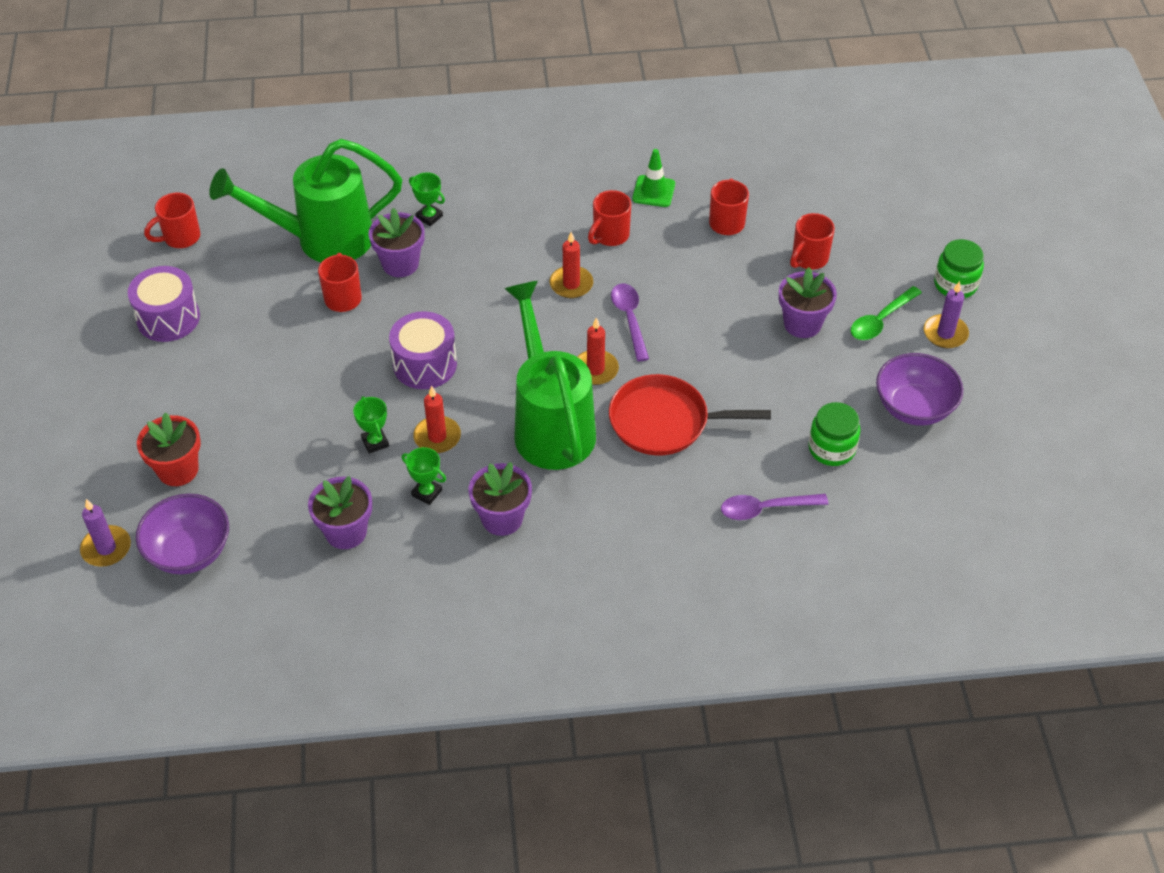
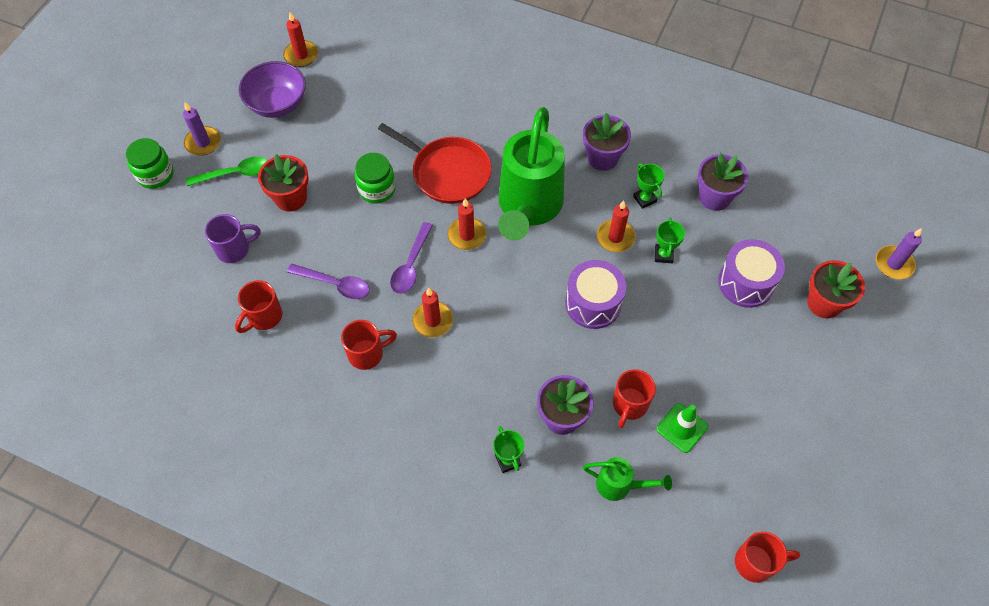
camera: 150 degrees left, 10 degrees up
purple drum [128,266,200,342] -> purple drum moved to [718,239,785,308]
purple bowl [136,493,229,574] -> none
green watering can [209,139,402,262] -> green watering can [583,457,672,501], size x0.45
green traffic cone [632,149,675,207] -> green traffic cone moved to [656,403,708,453]
purple spoon [721,494,828,520] -> purple spoon moved to [287,264,370,299]
purple flower pot [779,267,837,338] -> red flower pot [258,154,309,212]
red mug [790,213,835,270] -> purple mug [205,214,261,263]
green jar [808,402,860,466] -> green jar moved to [355,153,396,203]
none -> red candle [283,12,318,67]

